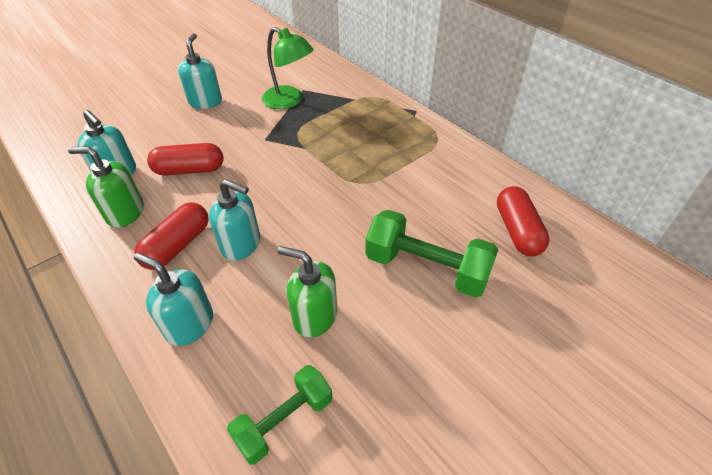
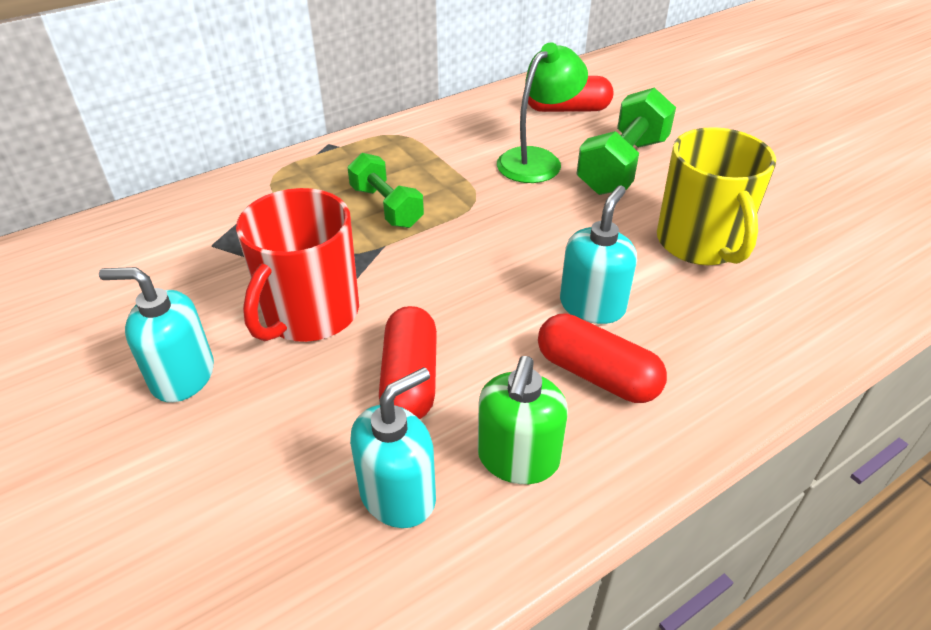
camera: 85 degrees left, 5 degrees down
turquoise soap dispenser [134,253,213,346] -> none
green dumbbell [227,365,333,465] -> green dumbbell moved to [347,153,424,228]
green lamp [262,27,314,109] -> green lamp moved to [497,42,588,183]
green soap dispenser [278,246,337,337] -> yellow mug [657,127,776,265]
none -> red mug [236,188,359,342]

